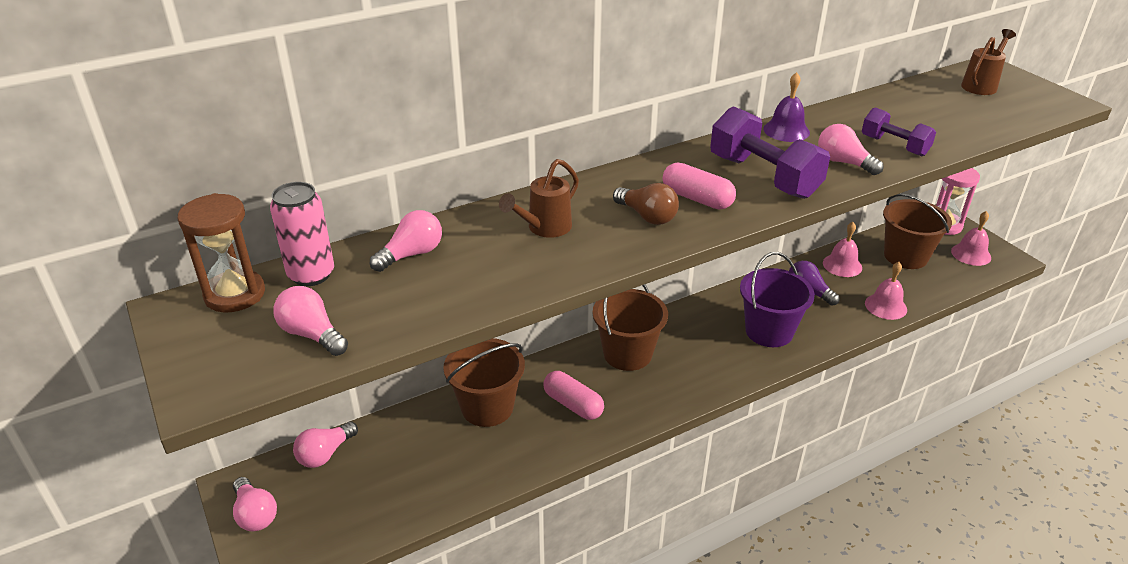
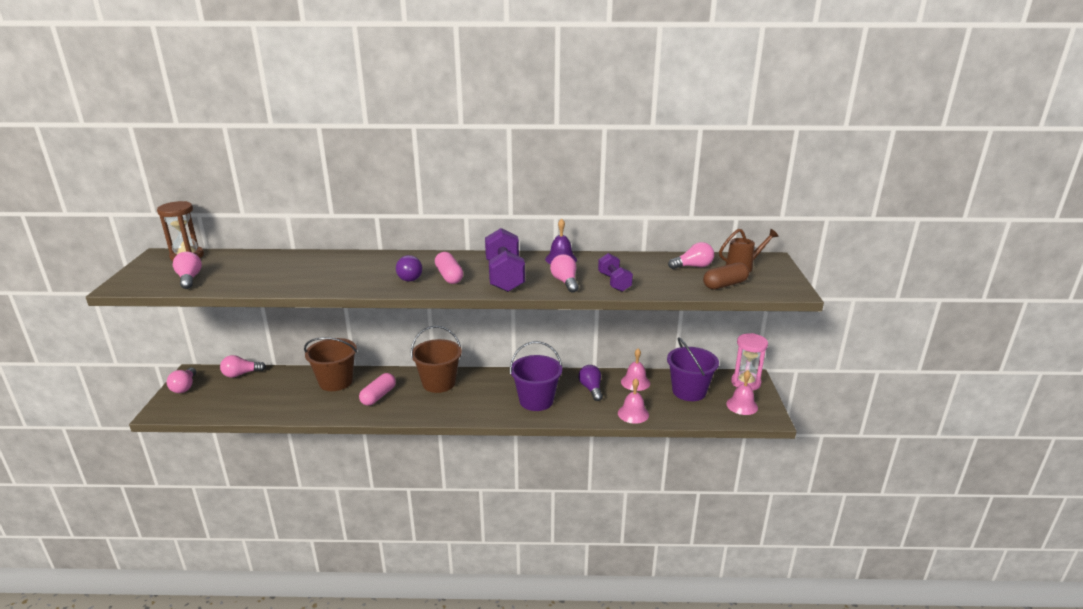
camera: 30 degrees right, 10 degrees down
pink can [270,182,334,286] -> none
pink light bulb [370,210,442,272] -> pink light bulb moved to [668,242,714,269]
brown watering can [499,159,579,238] -> none
pink capsule [543,371,604,420] -> pink capsule turned 45 degrees clockwise [359,373,396,406]
brown light bulb [613,183,679,225] -> purple light bulb [396,255,422,282]
brown bucket [883,193,952,269] -> purple bucket [667,337,719,401]
none -> brown capsule [703,262,749,290]

